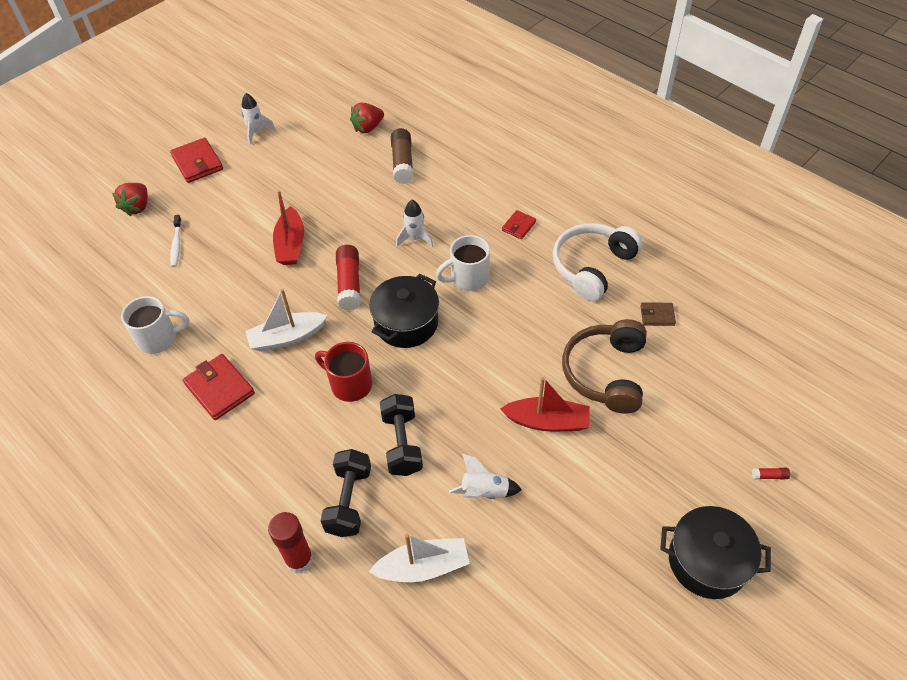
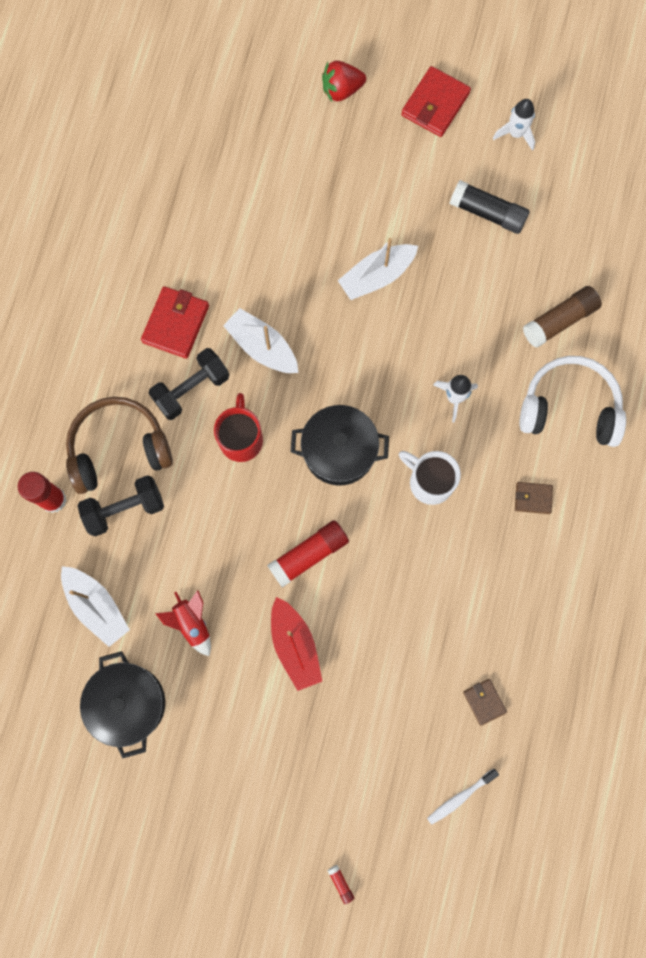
camera: 60 degrees right, 25 degrees up
white mug [121,296,189,354] -> none
white toothbrush [170,215,182,267] -> white toothbrush moved to [427,769,499,825]
red boat [273,190,304,265] -> white boat [338,238,418,300]
red glue stick [336,245,361,311] -> red glue stick moved to [267,520,349,587]
red strawberry [350,103,384,133] -> none
black dumbbell [380,394,423,476] -> black dumbbell moved to [149,348,229,420]
white rocket [449,454,522,499] -> red rocket [155,590,211,656]
red wallet [502,210,536,239] -> brown wallet [515,482,553,514]
white headphones [553,223,643,301] -> white headphones moved to [519,356,626,447]
brown headphones [562,319,647,414] -> brown headphones moved to [66,397,173,494]
black pot [660,506,771,599] -> black pot moved to [80,651,165,758]
none -> black glue stick [450,180,530,234]

